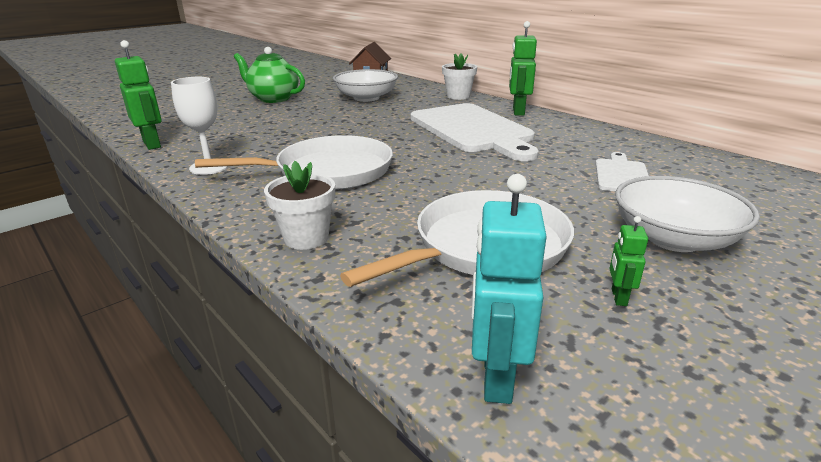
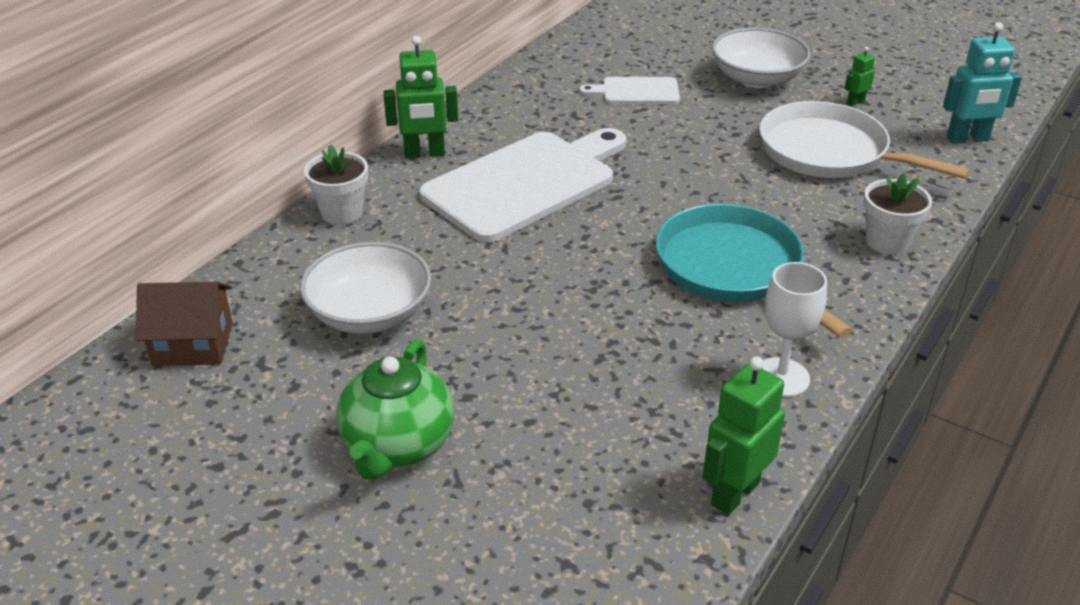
camera: 105 degrees left, 10 degrees up
white pan [195,135,393,190] -> turquoise pan [656,204,852,338]
green robot [609,216,648,306] -> green robot turned 150 degrees clockwise [844,47,875,106]

